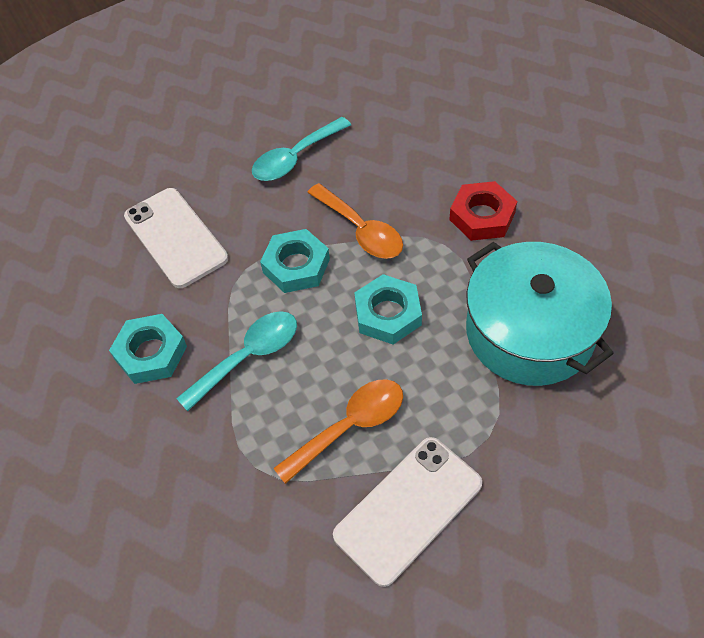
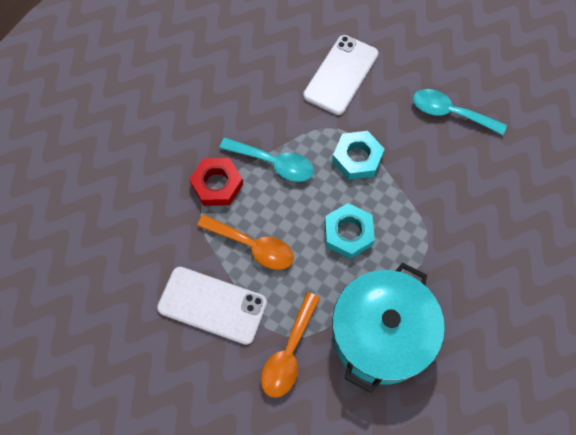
camera: 60 degrees right, 10 degrees up
turquoise nut [109,314,187,384] -> none
orange spoon [307,183,403,259] -> orange spoon moved to [261,292,320,398]
red nut [449,181,517,241] -> red nut moved to [189,158,243,206]

